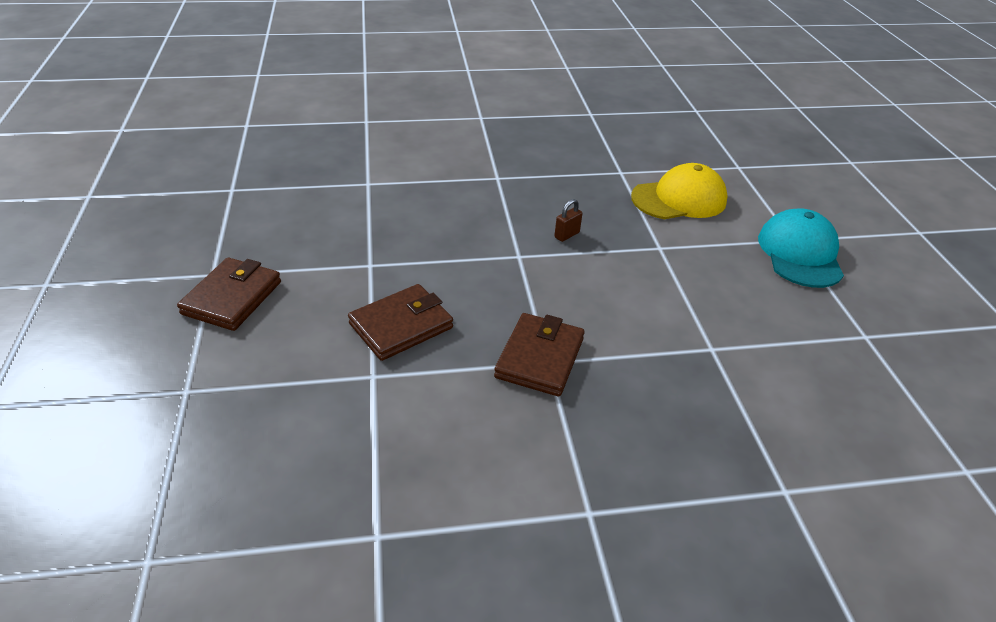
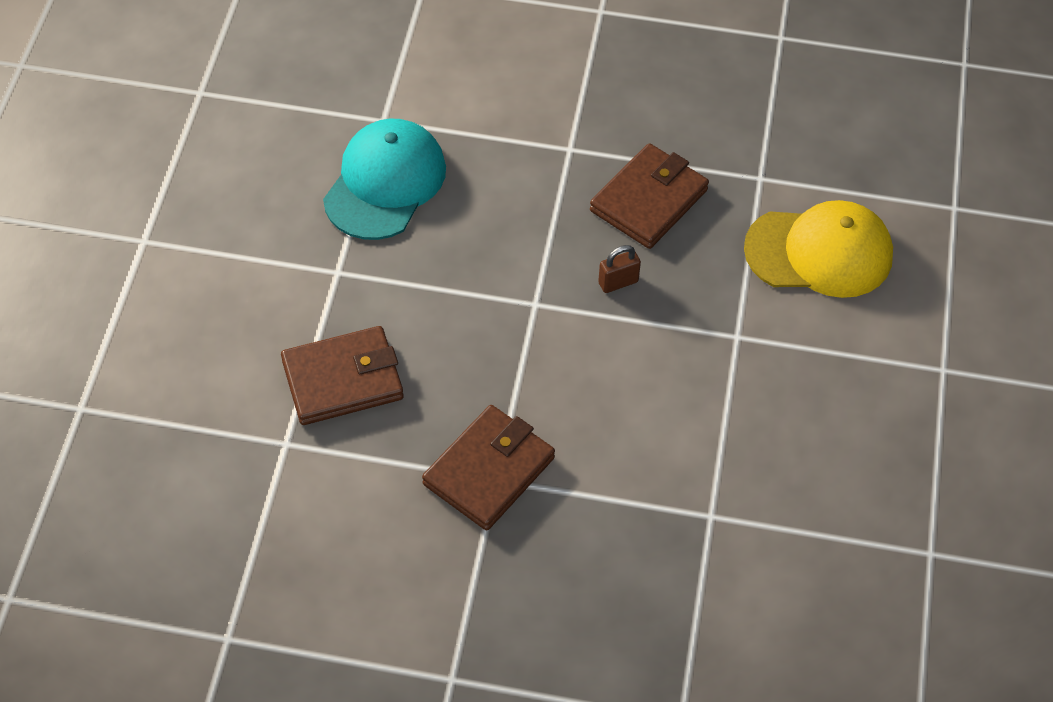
camera: 20 degrees right, 15 degrees up
brown wallet [177,257,281,331] -> brown wallet moved to [590,143,709,249]
turquoise cap [758,208,844,288] -> turquoise cap moved to [323,119,446,240]

